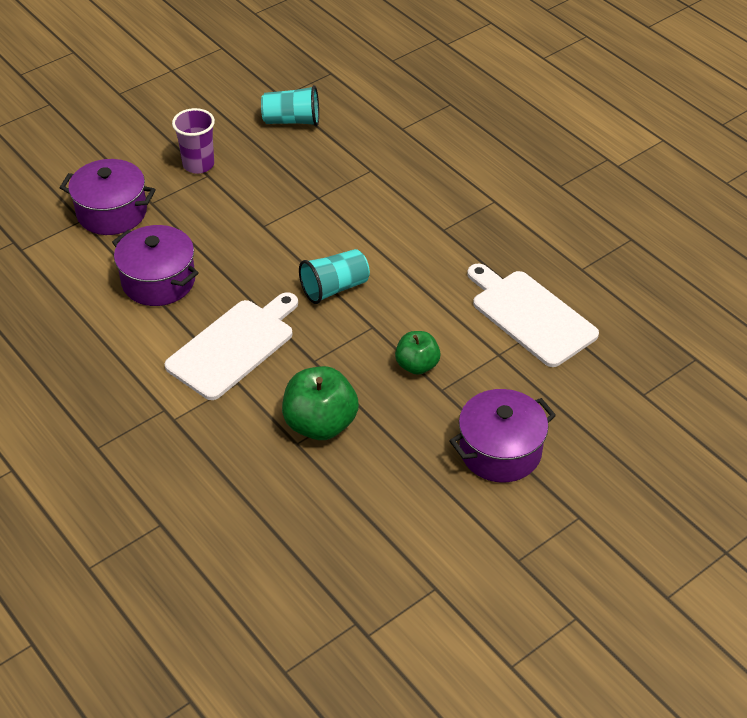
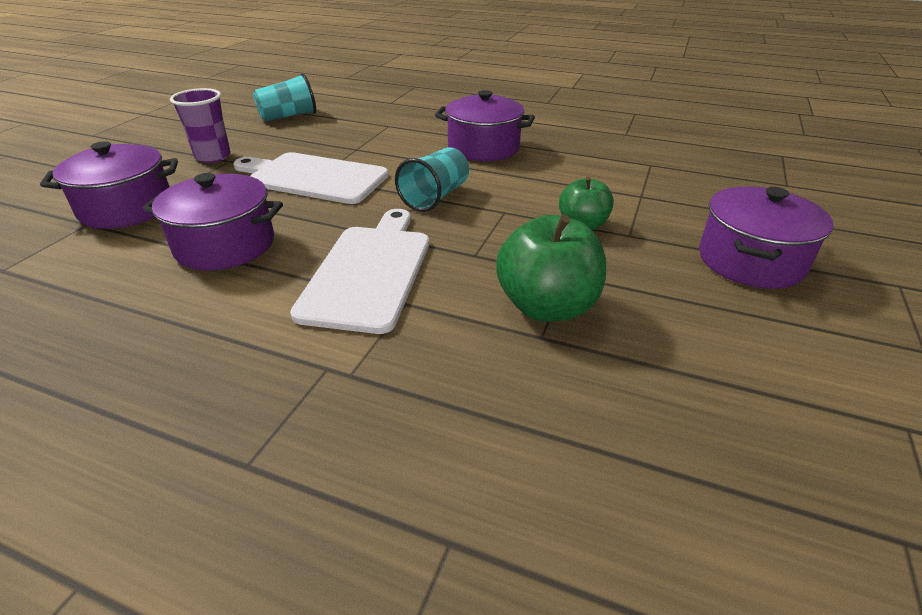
camera: 30 degrees left, 10 degrees down
white cutting board [467,264,599,367] -> white cutting board moved to [234,152,389,204]
none -> purple pot [435,90,535,161]

